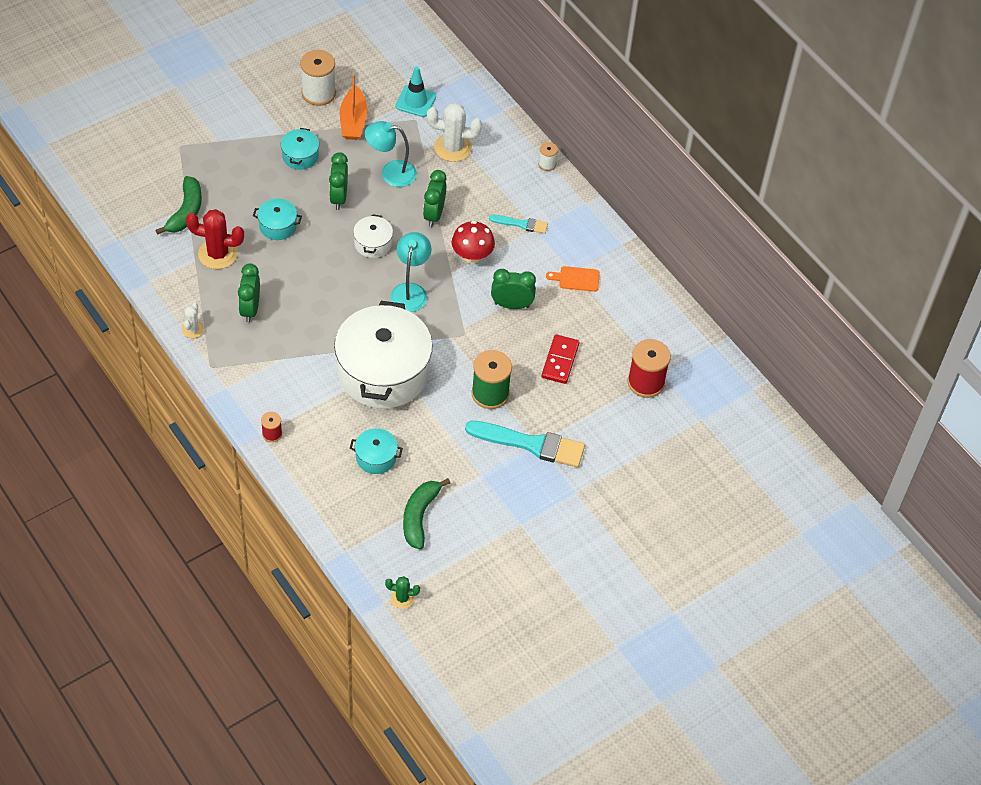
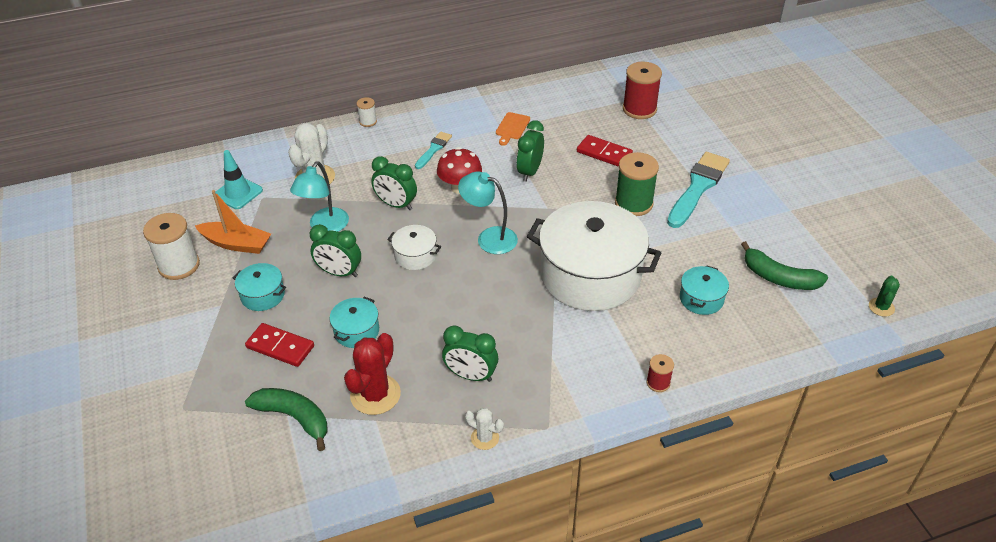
camera: 70 degrees left, 10 degrees down
none -> red domino [245,323,314,367]

